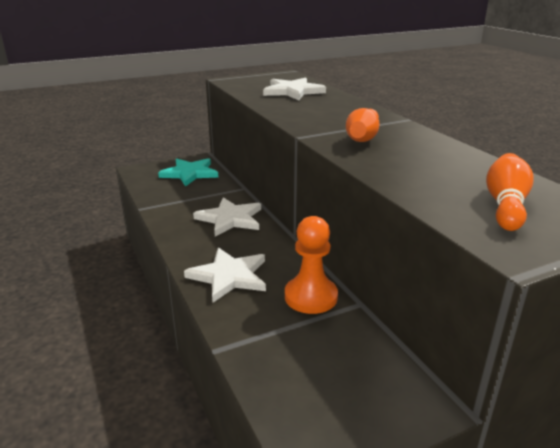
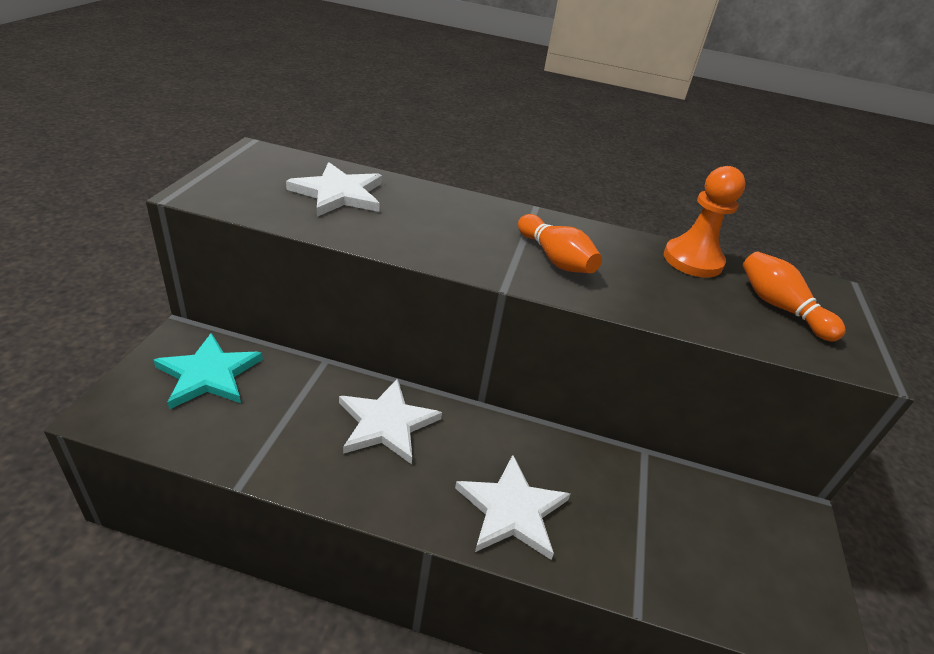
camera: 55 degrees left, 10 degrees up
orange pawn [285,216,338,314] -> orange pawn moved to [664,166,746,278]

